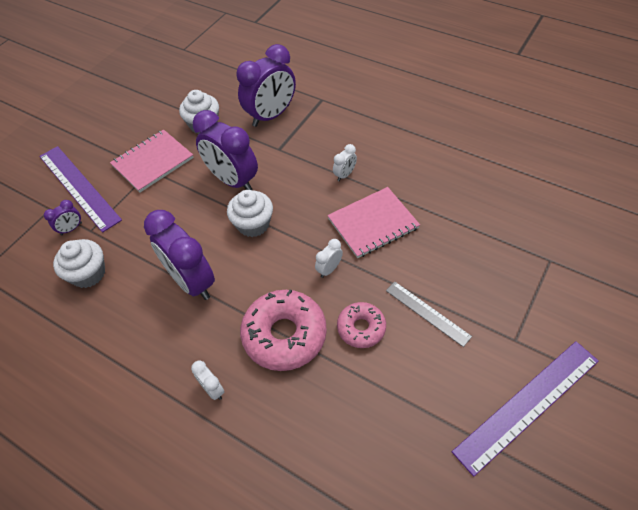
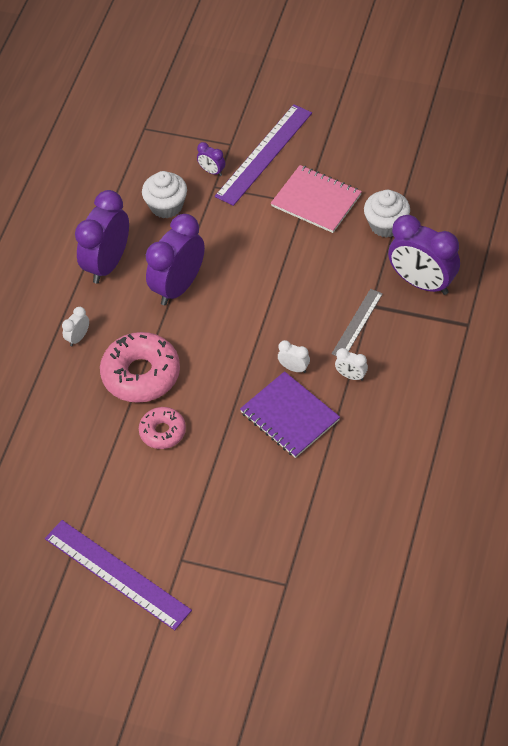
camera: 75 degrees right, 0 degrees up
purple clock [193,110,258,190] -> purple clock moved to [75,190,129,284]
white cupcake [227,190,273,237] -> none
white clock [315,239,343,278] -> white clock moved to [278,340,310,373]
pink notebook [327,187,420,258] -> purple notebook [240,371,340,458]
grey ruler [386,282,472,347] -> grey ruler moved to [332,289,383,356]

